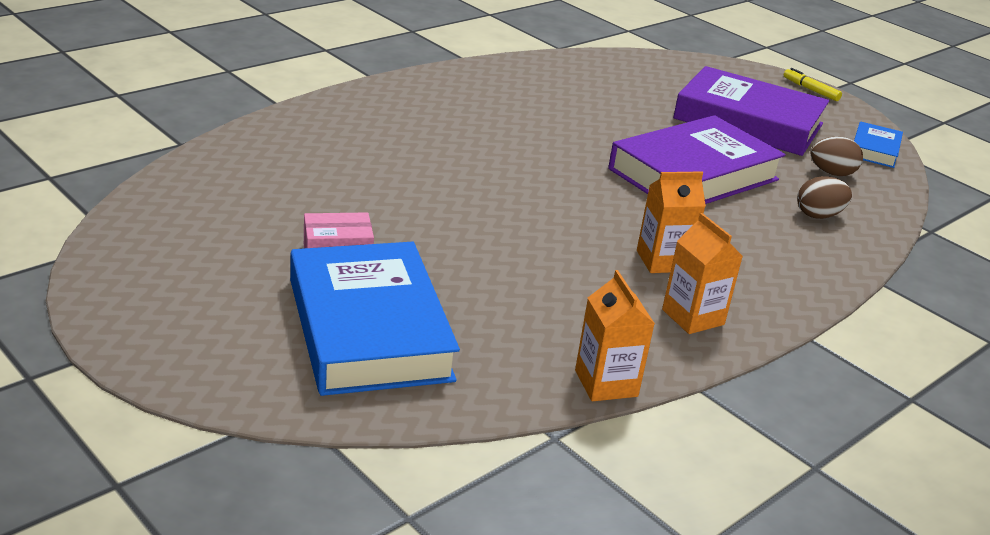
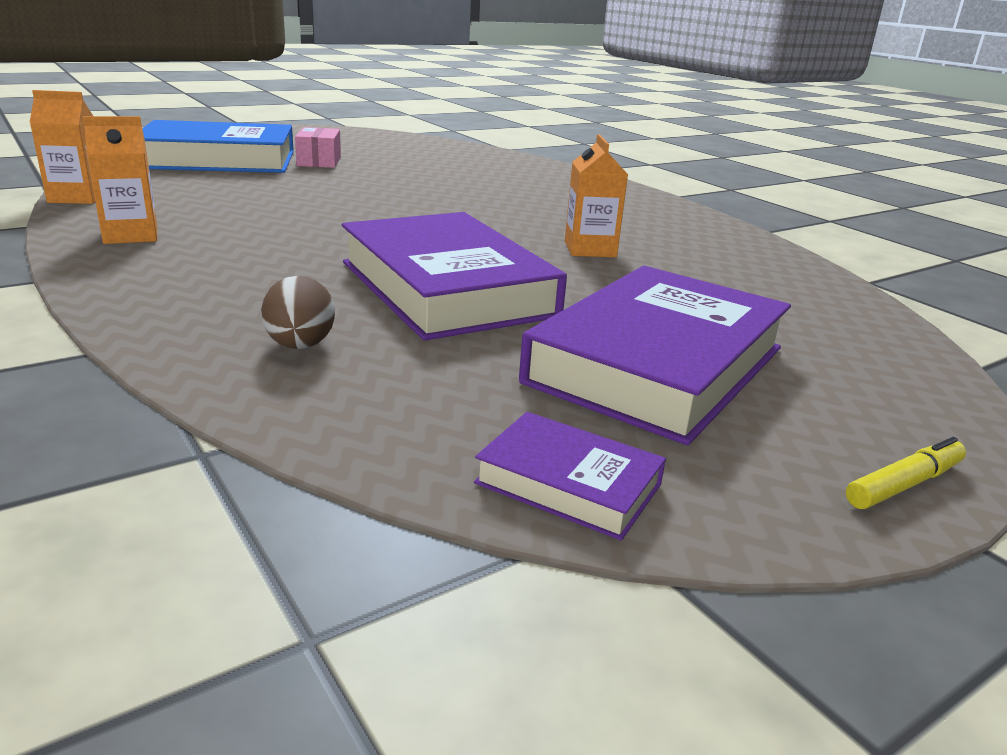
camera: 100 degrees right, 5 degrees down
orange carton [637,171,706,273] -> orange carton moved to [565,134,628,257]
brown egg [810,137,863,176] -> none
blue book [854,121,903,168] -> purple book [474,412,666,540]

